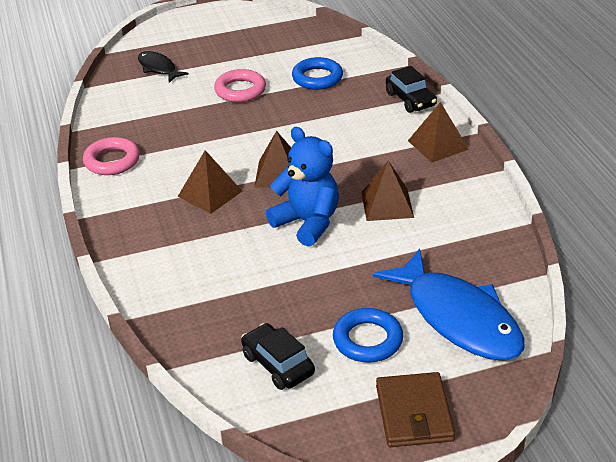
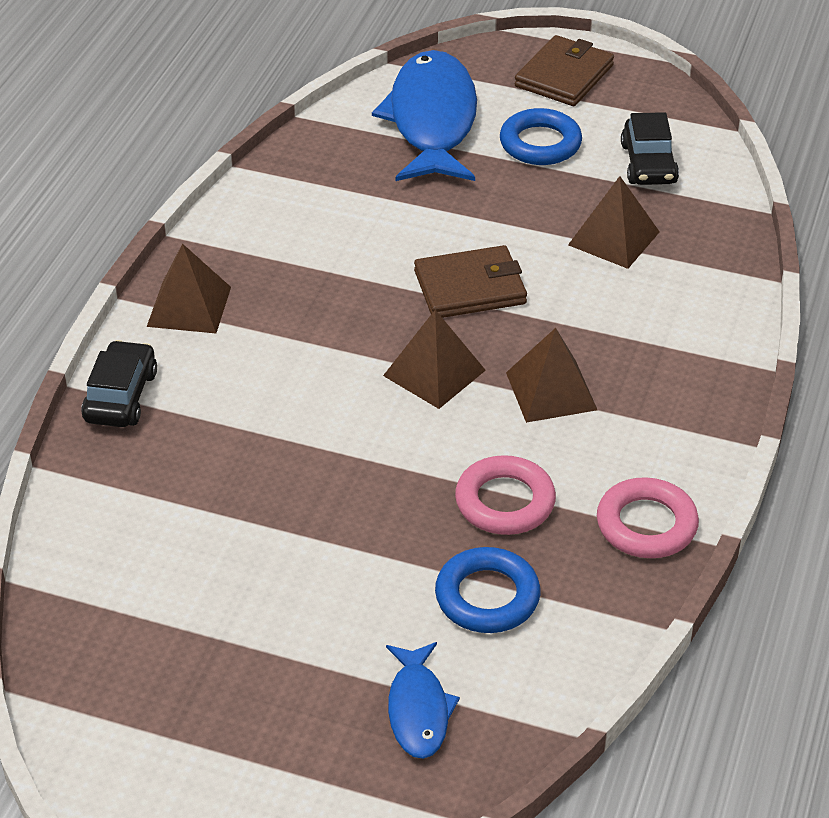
camera: 145 degrees left, 5 degrees up
black fish [138,51,188,83] -> blue fish [386,642,460,759]
pink ring [214,69,266,102] -> pink ring moved to [455,455,556,535]
blue teddy bear [266,127,339,247] -> brown wallet [414,245,527,318]
blue ring [292,57,343,90] -> blue ring moved to [435,547,540,633]
brown pyramid [361,160,414,221] -> brown pyramid moved to [568,176,660,269]

